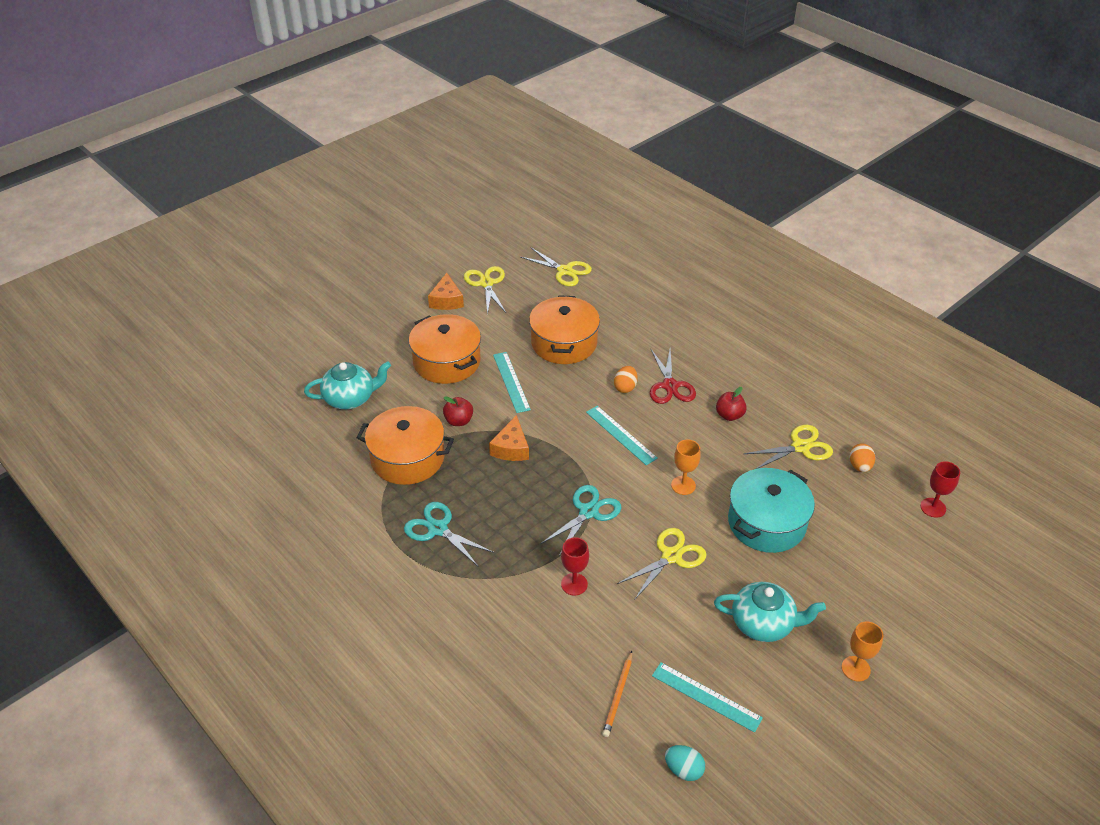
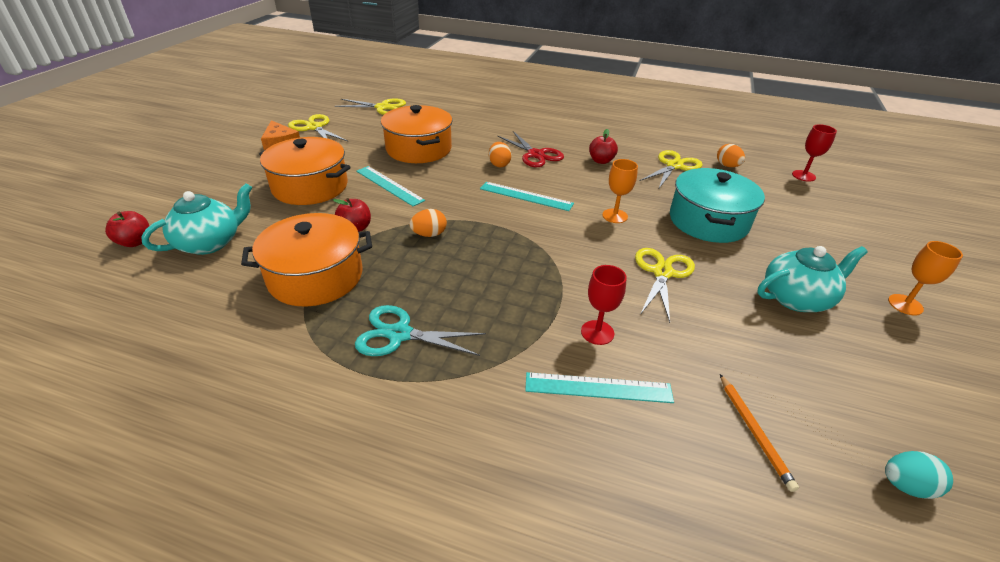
camera: 30 degrees left, 5 degrees down
orange cheese [489,415,529,461] -> orange egg [409,209,447,237]
turquoise scissors [540,485,621,556] -> none
turquoise ruler [652,662,763,733] -> turquoise ruler moved to [525,372,674,403]
none -> red apple [105,211,149,247]

